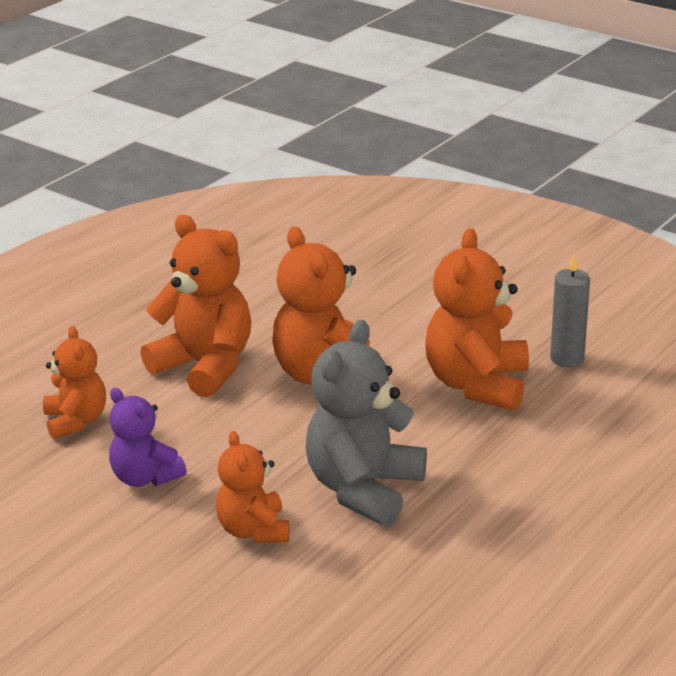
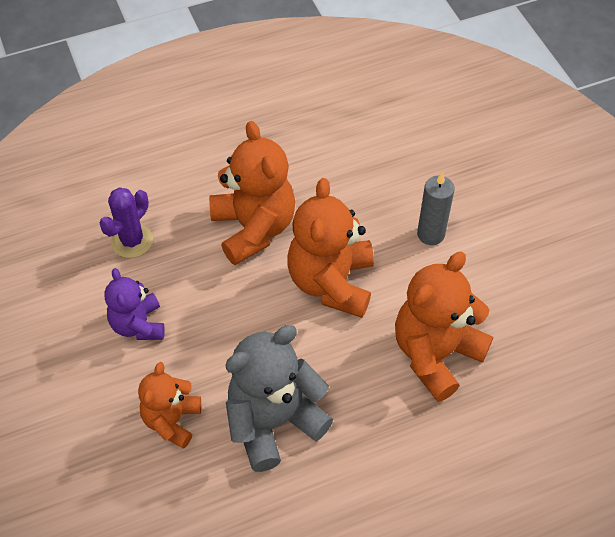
camera: 30 degrees right, 25 degrees up
orange teddy bear [43,326,106,439] -> purple cactus [99,187,153,258]
grey candle [550,253,590,367] -> grey candle moved to [417,172,455,245]

